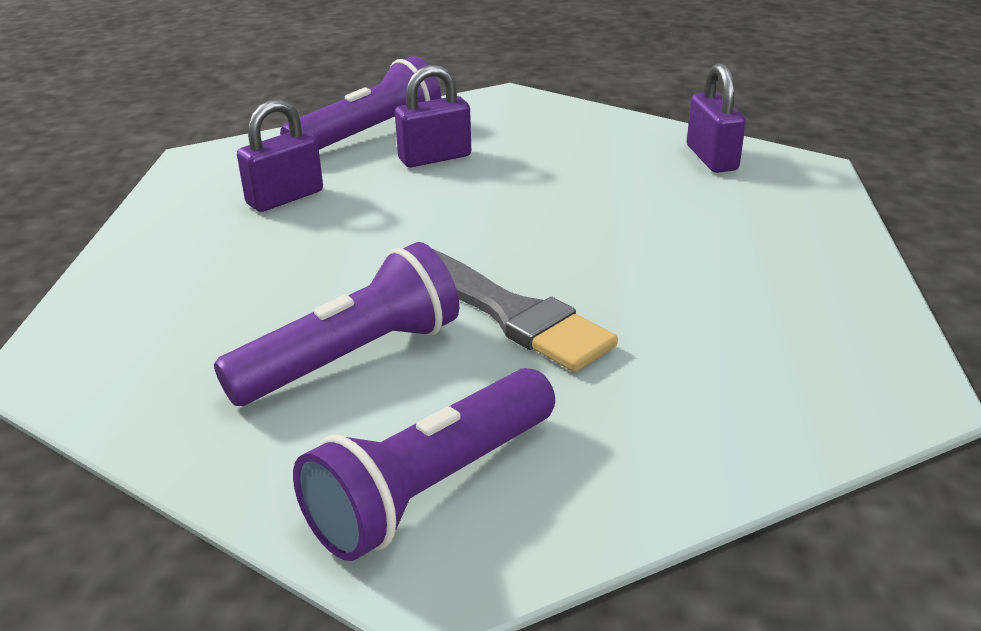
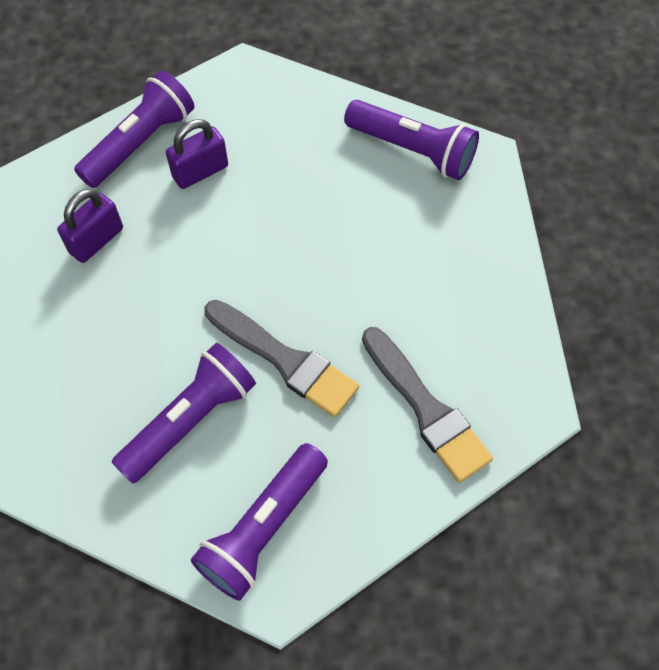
camera: 10 degrees left, 30 degrees up
purple padlock [687,63,746,173] -> purple flashlight [344,100,479,180]
none -> grey brush [362,327,493,483]

